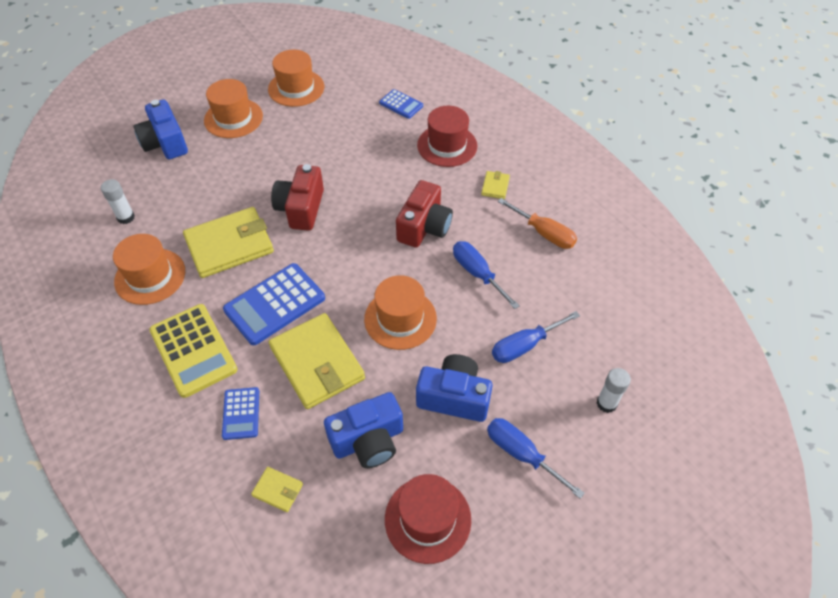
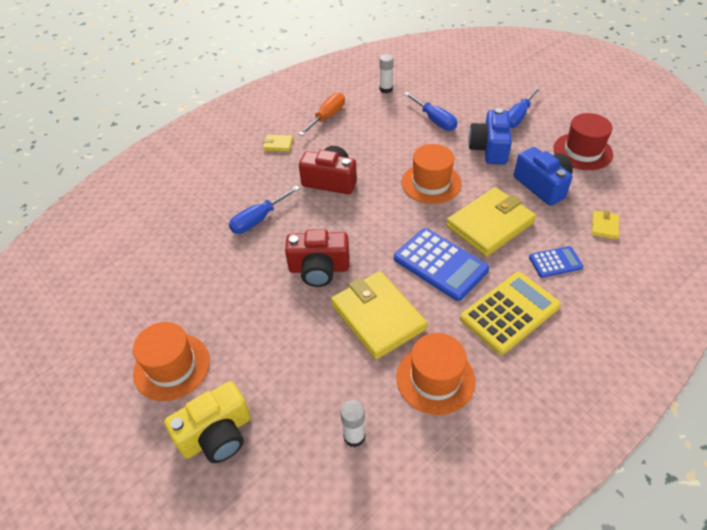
camera: 95 degrees left, 5 degrees down
blue camera [133,100,188,159] -> yellow camera [164,381,251,463]
orange hat [268,50,324,107] -> none
blue calculator [379,89,423,119] -> none
red hat [417,106,477,167] -> none
blue screwdriver [453,241,520,309] -> blue screwdriver moved to [229,186,300,234]
white glue stick [597,368,631,413] -> white glue stick moved to [379,54,394,93]

